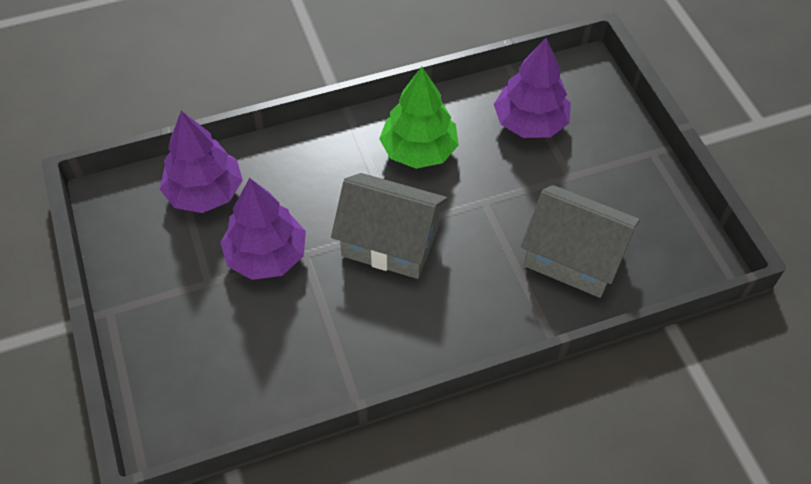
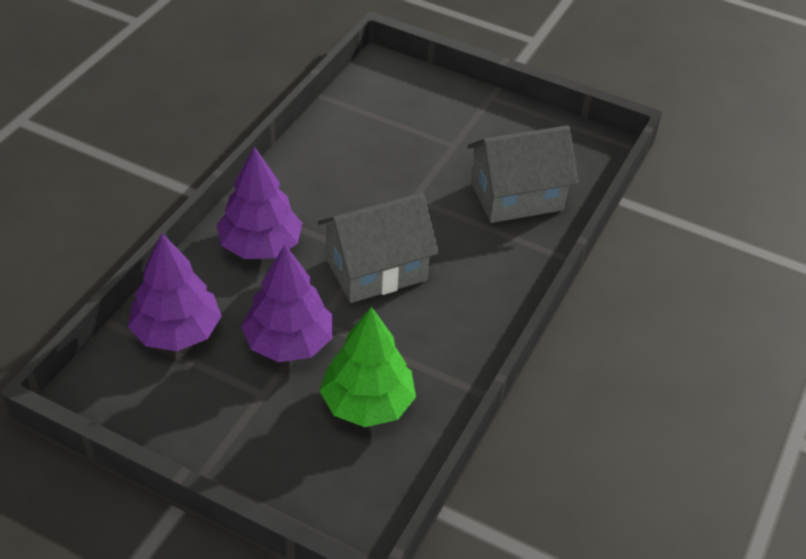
camera: 45 degrees left, 10 degrees down
green tree [379,67,459,169] -> green tree moved to [320,307,416,427]
purple tree [494,38,571,138] -> purple tree moved to [217,146,302,259]

